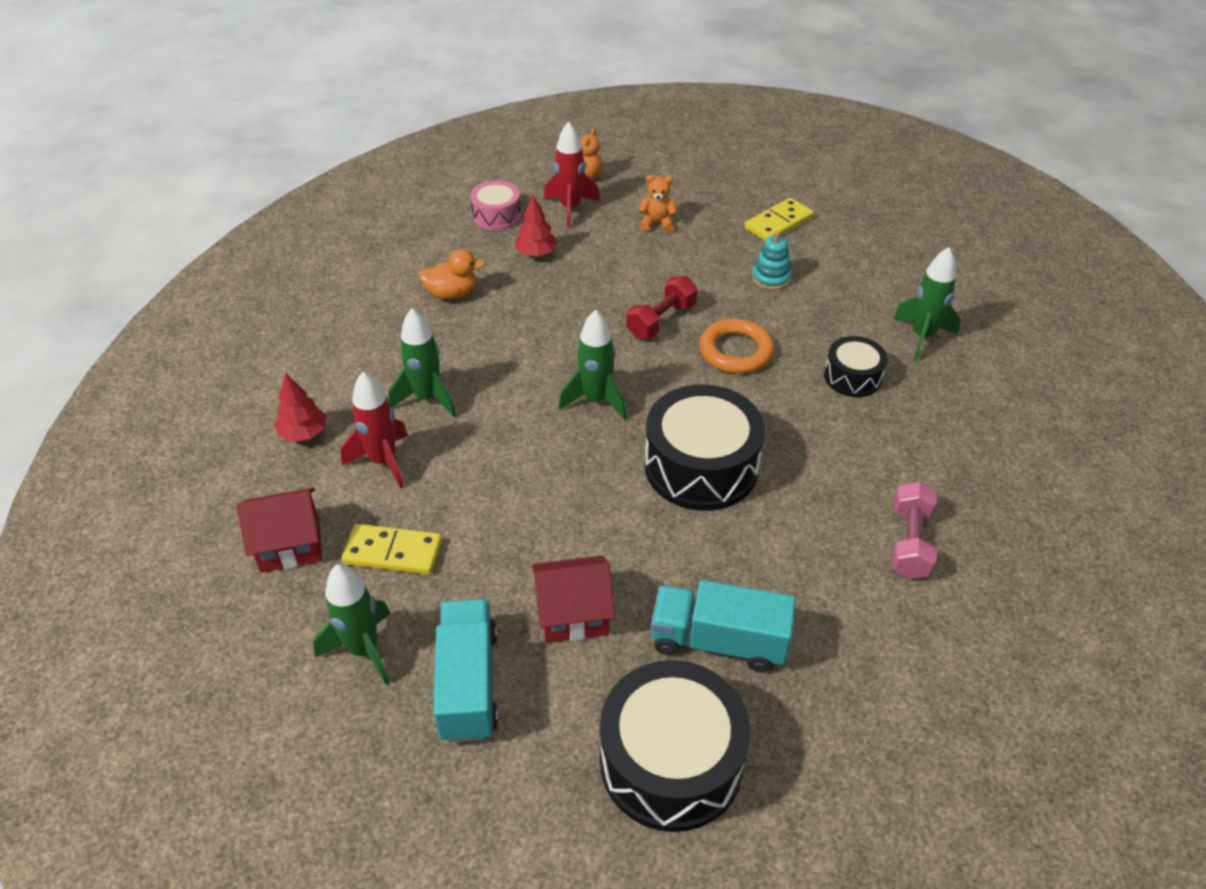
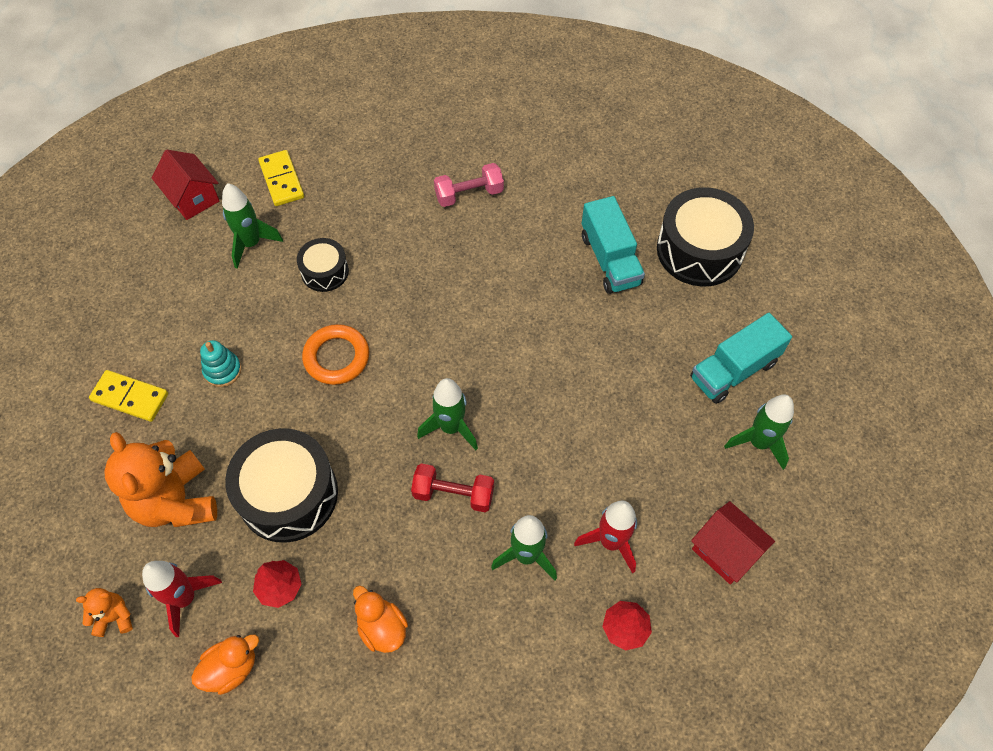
camera: 120 degrees left, 15 degrees up
yellow domino [341,524,442,575] -> yellow domino moved to [258,150,304,206]
pink drum [470,181,521,230] -> orange duck [191,634,259,695]
red house [532,556,615,643] -> red house moved to [152,150,219,220]
red dumbbell [626,276,697,339] -> red dumbbell moved to [411,463,494,512]
orange teddy bear [638,175,677,232] -> orange teddy bear [104,432,217,527], size x2.15
black drum [645,384,765,511] -> black drum moved to [225,428,338,543]

